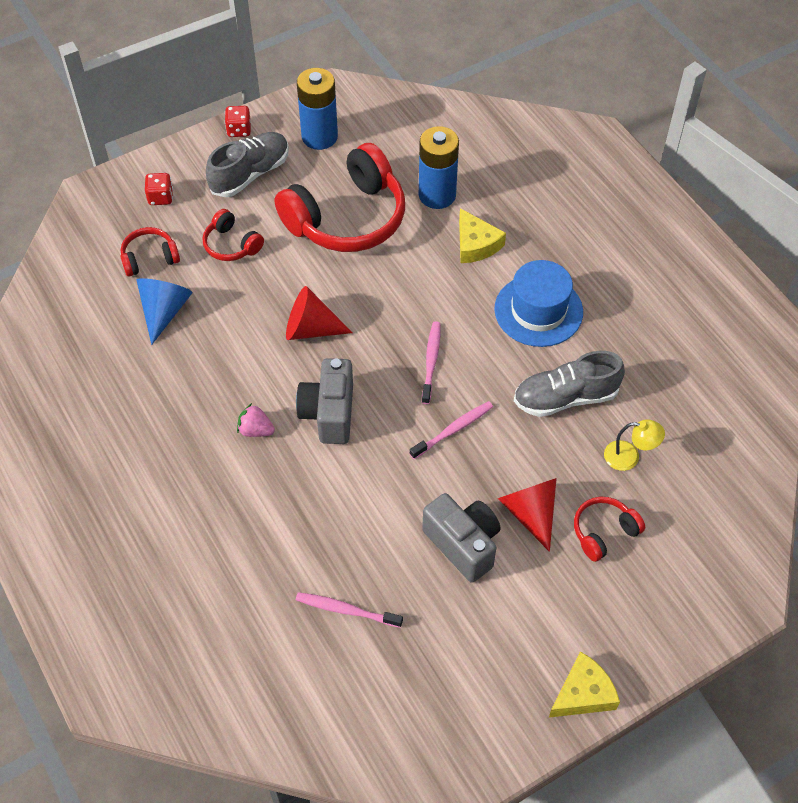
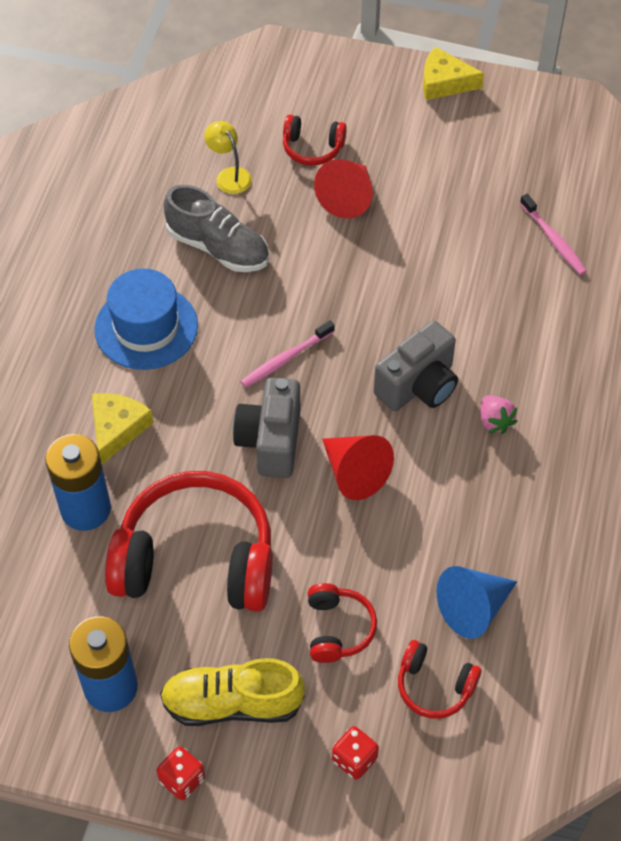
camera: 135 degrees left, 0 degrees up
grey shoe [206,132,289,197] -> yellow shoe [160,658,305,726]
pink toothbrush [409,401,493,459] -> none
grey camera [422,493,501,583] -> grey camera moved to [233,377,300,478]

